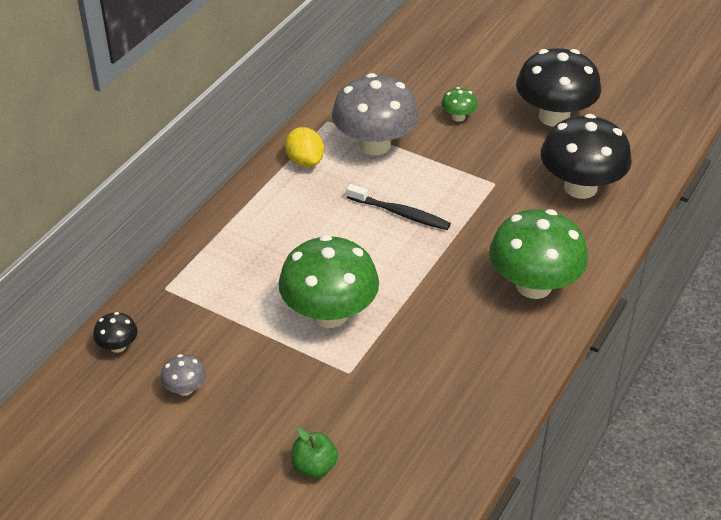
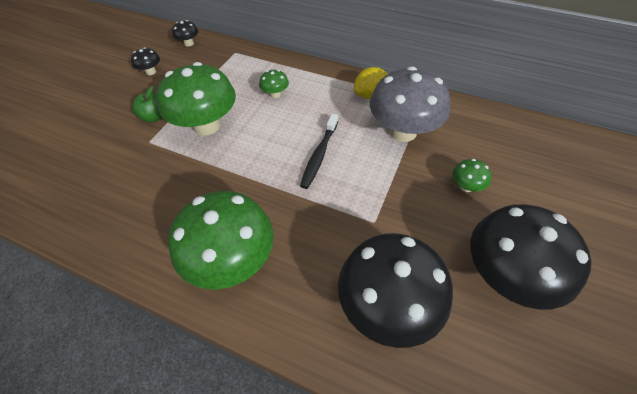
camera: 85 degrees right, 10 degrees up
grey mushroom [160,354,206,396] -> black mushroom [131,47,160,75]
green apple [291,428,338,478] -> green apple moved to [132,86,162,123]
none -> green mushroom [259,70,289,98]

